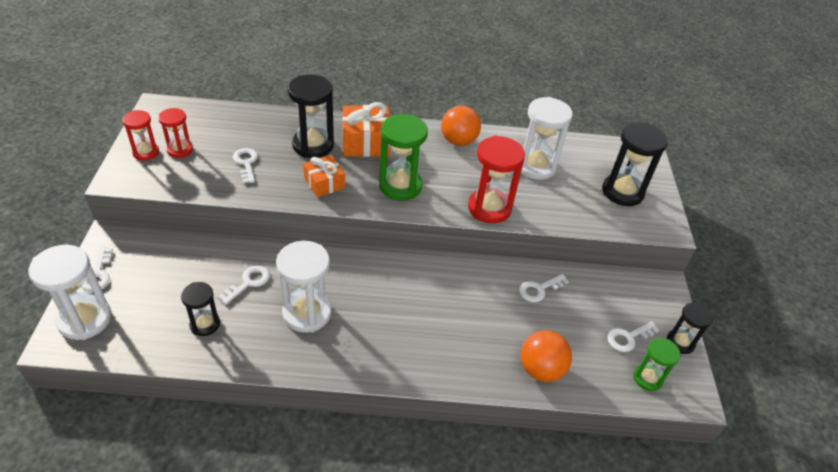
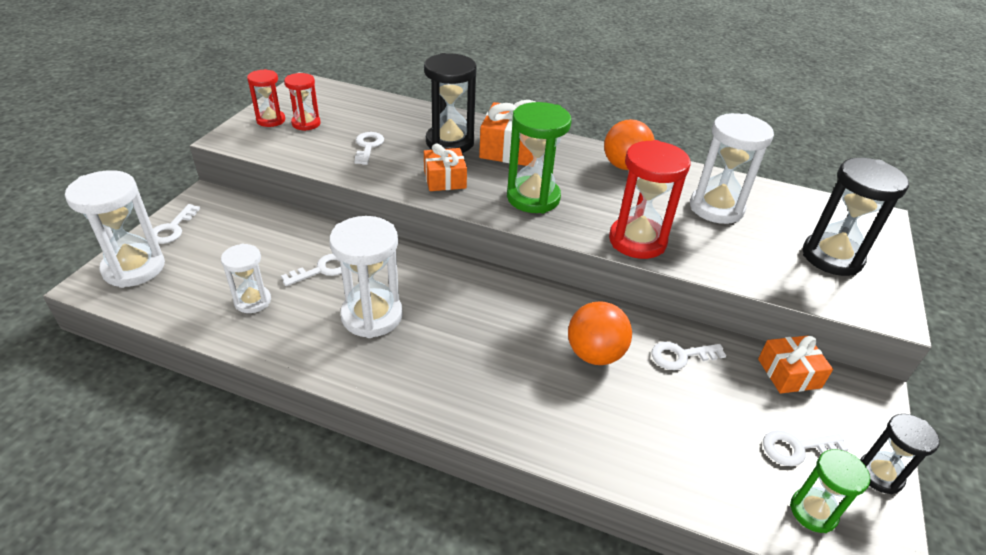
camera: 20 degrees right, 5 degrees down
black hourglass [181,282,220,336] -> white hourglass [221,244,271,313]
orange ball [521,331,572,382] -> orange ball moved to [568,301,632,365]
none -> orange gift [758,335,833,394]

